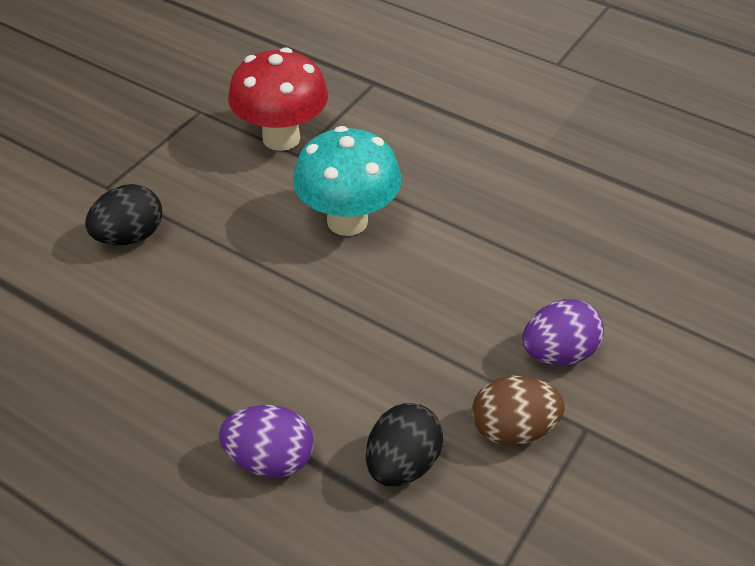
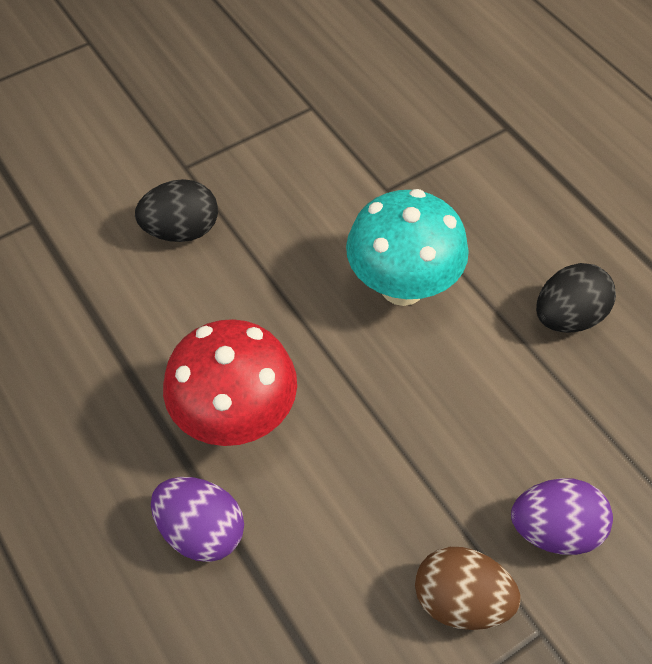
camera: 25 degrees right, 10 degrees up
red mushroom [228,47,328,151] -> red mushroom moved to [163,319,297,446]
black egg [366,403,443,486] -> black egg moved to [536,263,616,333]

